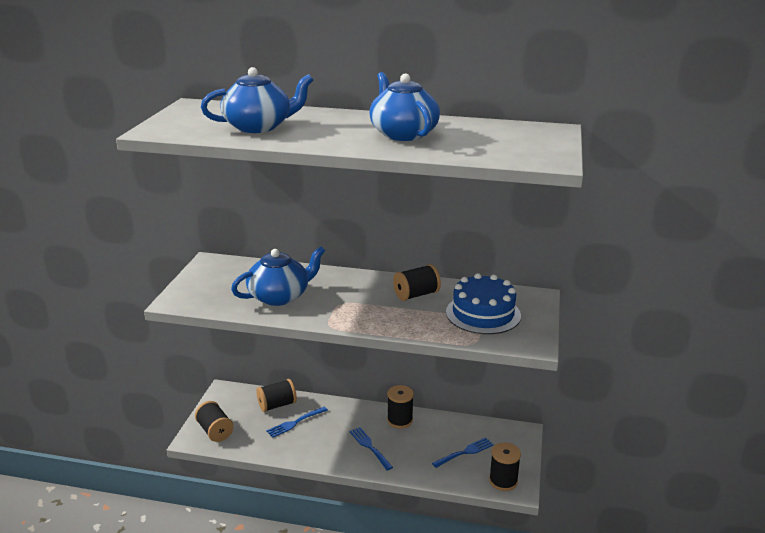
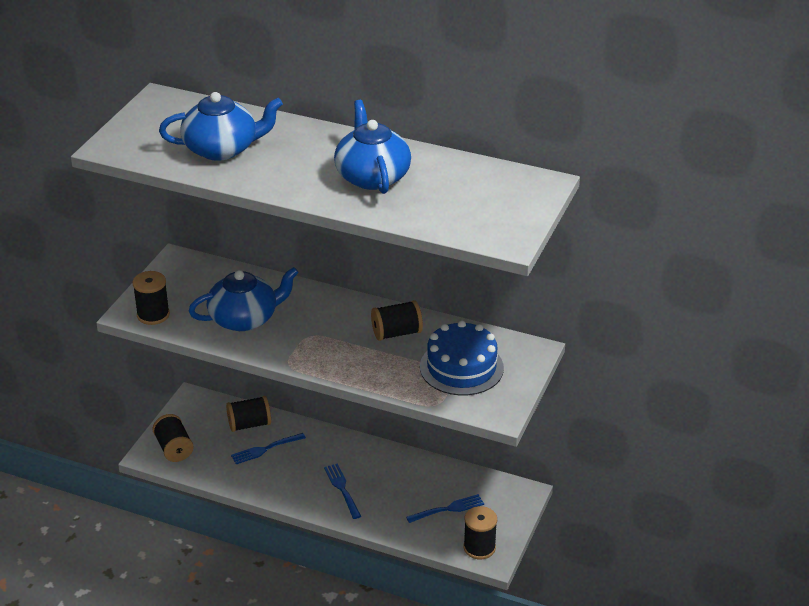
camera: 10 degrees right, 10 degrees up
black spool [387,385,414,429] -> black spool moved to [132,271,170,325]

